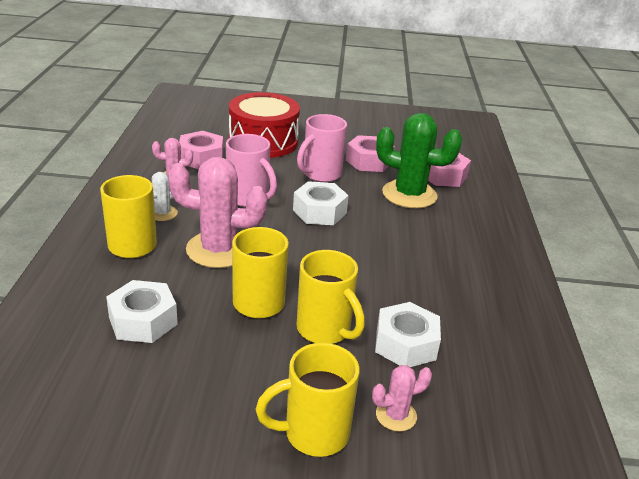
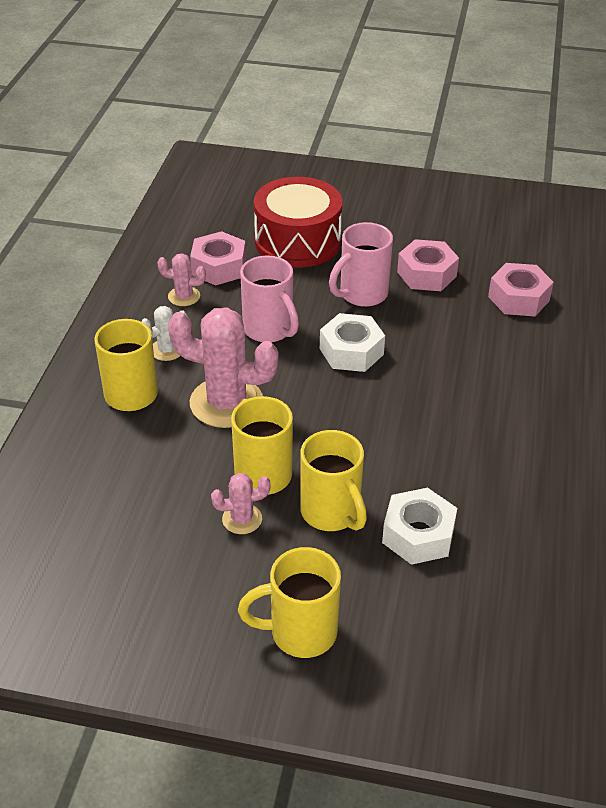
camera: 10 degrees right, 10 degrees up
white nut [106,280,178,343] -> none
pink cactus [372,365,432,431] -> pink cactus moved to [211,473,271,534]
green cactus [376,113,462,208] -> none

